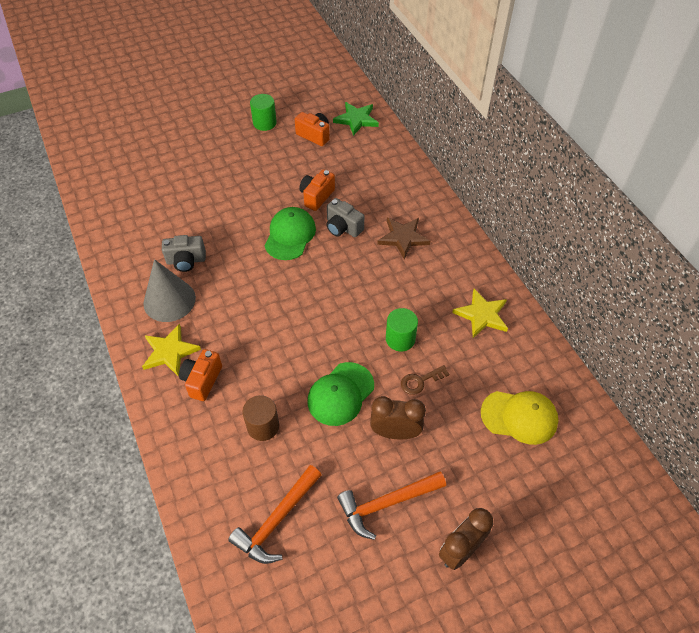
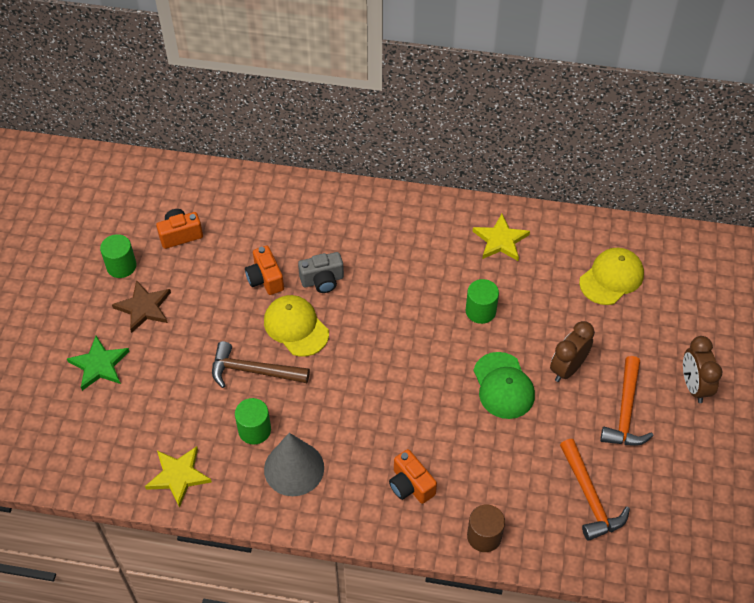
camera: 55 degrees left, 0 degrees up
yellow star [142,323,201,377] -> yellow star moved to [145,446,212,508]
grey camera [162,235,206,272] -> green cylinder [235,398,271,445]
brown cylinder [242,395,279,441] -> brown cylinder moved to [467,505,505,552]
green cap [264,207,316,260] -> yellow cap [264,295,329,357]
green star [333,102,379,136] -> green star moved to [67,336,130,391]
brown star [377,218,430,259] -> brown star moved to [112,280,171,333]
brown key [401,365,450,395] -> none
none -> brown hammer [212,341,310,388]

